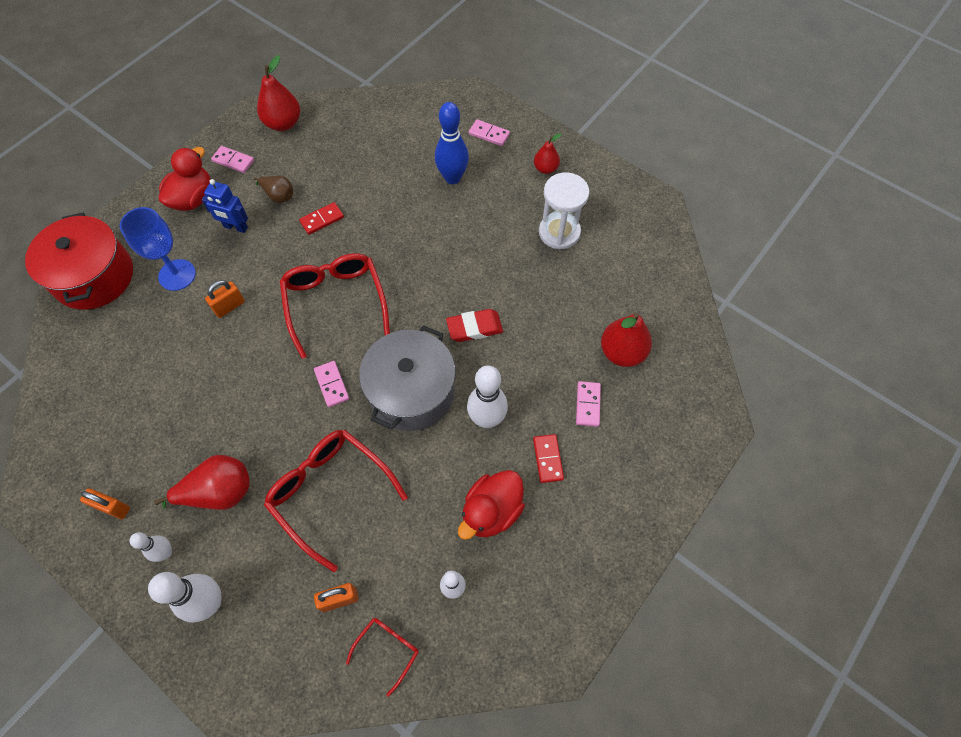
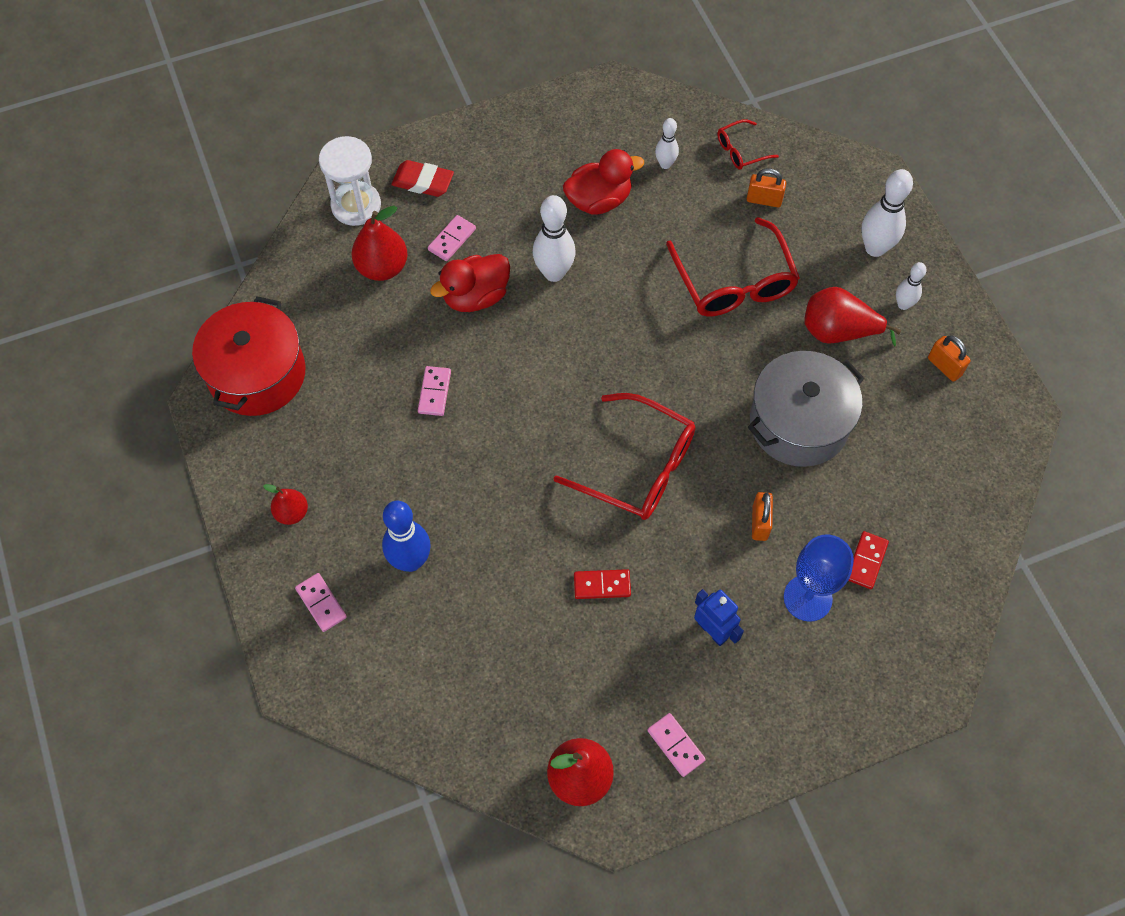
camera: 150 degrees left, 0 degrees up
red pot [25,213,133,310] -> red pot moved to [192,296,306,416]
red duck [159,147,210,211] -> red duck moved to [430,254,510,312]
orange padlock [205,280,245,318] -> orange padlock turned 75 degrees counterclockwise [752,492,773,541]
brown pear [254,176,293,203] -> none
red glasses [280,253,390,359] -> red glasses turned 75 degrees counterclockwise [553,393,695,520]
pink domino [314,361,349,407] -> pink domino moved to [418,366,451,416]
grey pot [359,325,456,431] -> grey pot moved to [748,351,864,467]
red eraser [446,309,503,342] -> red eraser moved to [391,160,454,197]
red domino [533,434,564,483] -> red domino moved to [848,531,889,589]
white hourglass [539,172,589,249] -> white hourglass moved to [319,136,381,226]

